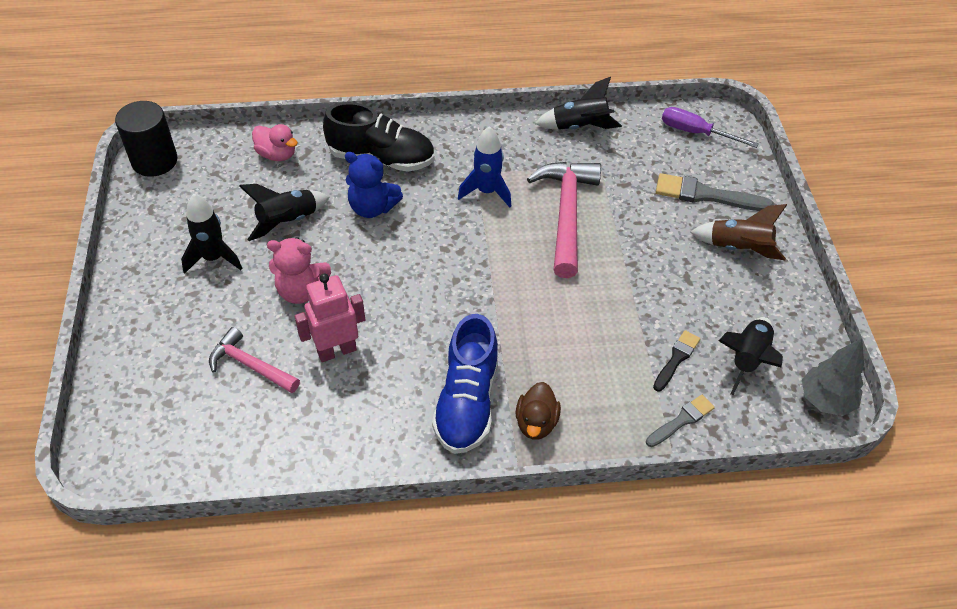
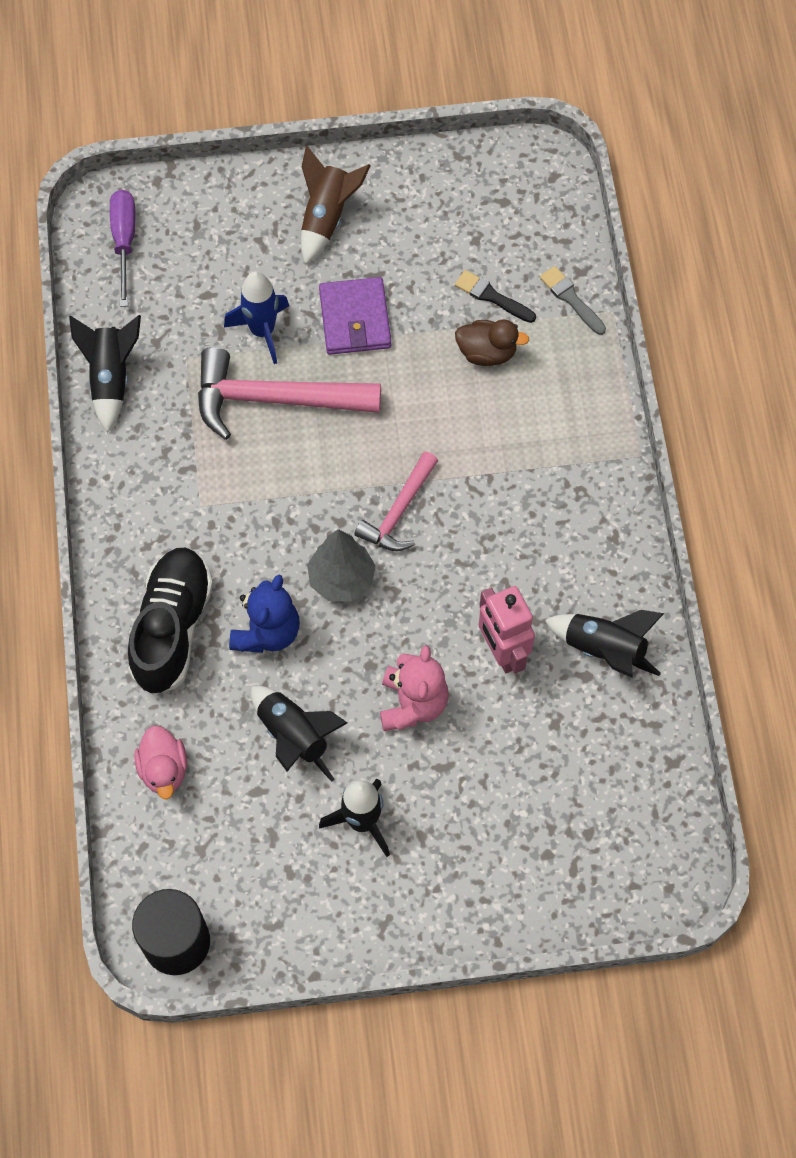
camera: 90 degrees left, 15 degrees up
pink hammer [209,327,300,393] -> pink hammer moved to [354,451,438,551]
pink duck [252,124,298,161] -> pink duck turned 135 degrees clockwise [134,725,187,799]
blue shoe [432,314,499,454] -> none
blue rocket [458,126,511,207] -> blue rocket moved to [224,271,289,364]
brown duck [516,382,561,440] -> brown duck moved to [455,320,529,366]
grey brush [656,173,774,211] -> none
purple screwdriver [662,107,759,148] -> purple screwdriver turned 150 degrees clockwise [110,190,135,307]
black rocket [719,317,783,395] -> black rocket moved to [545,610,664,678]
grey tree [802,338,864,416] -> grey tree moved to [307,529,376,602]
none -> purple wallet [319,277,391,355]

